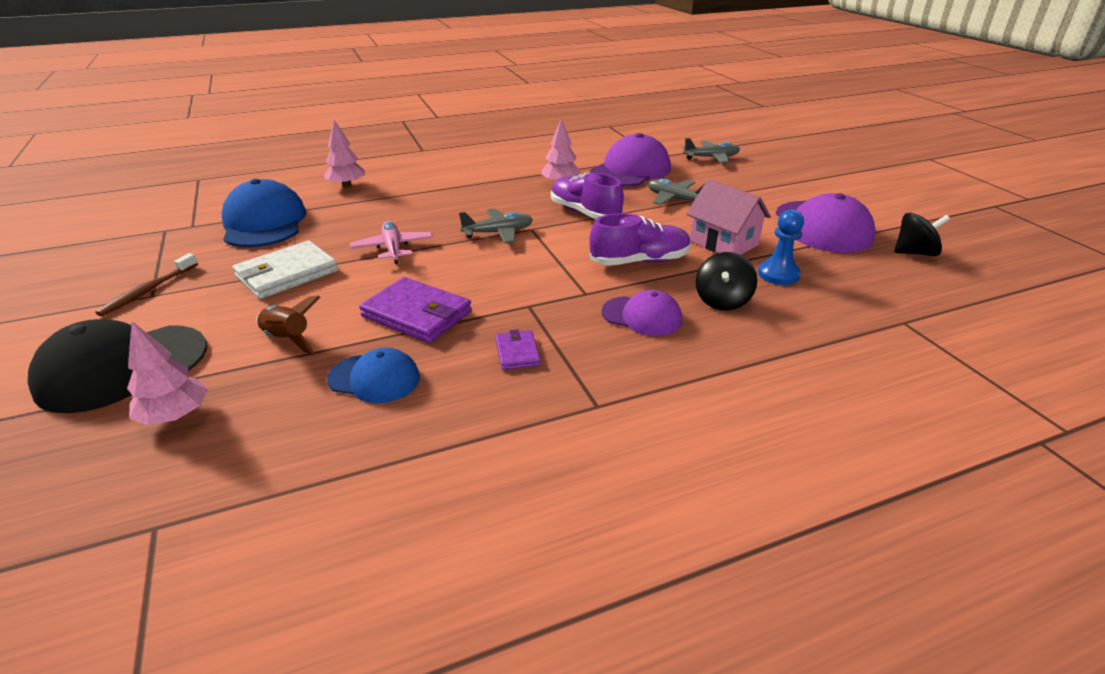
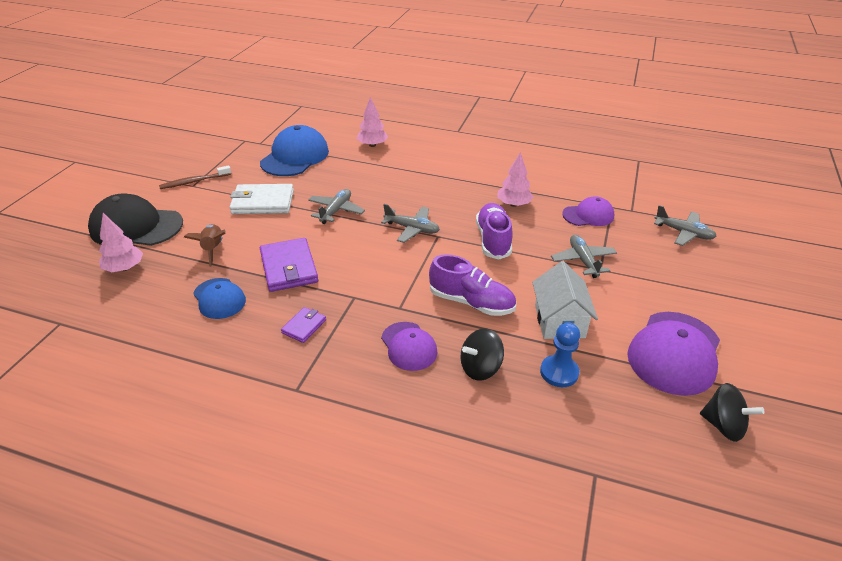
camera: 40 degrees right, 5 degrees up
pink plane [350,221,433,264] -> grey plane [308,189,365,224]
purple cap [590,133,671,187] -> purple cap [562,196,614,226], size x0.59
pink house [687,179,771,255] -> white house [532,261,598,339]

